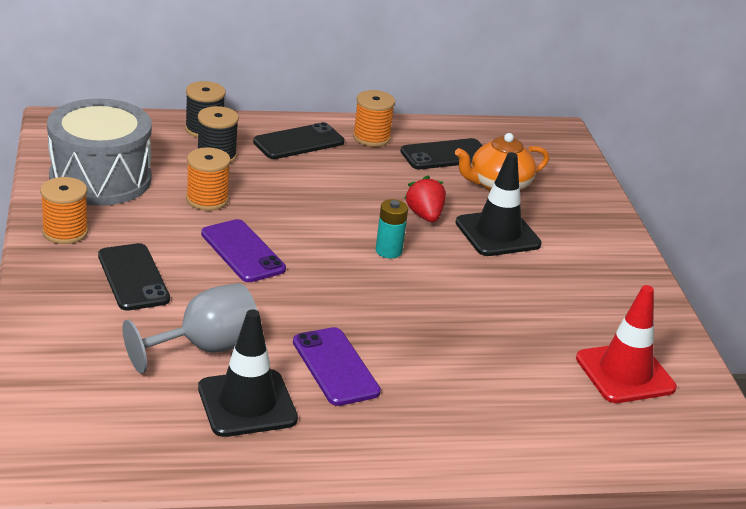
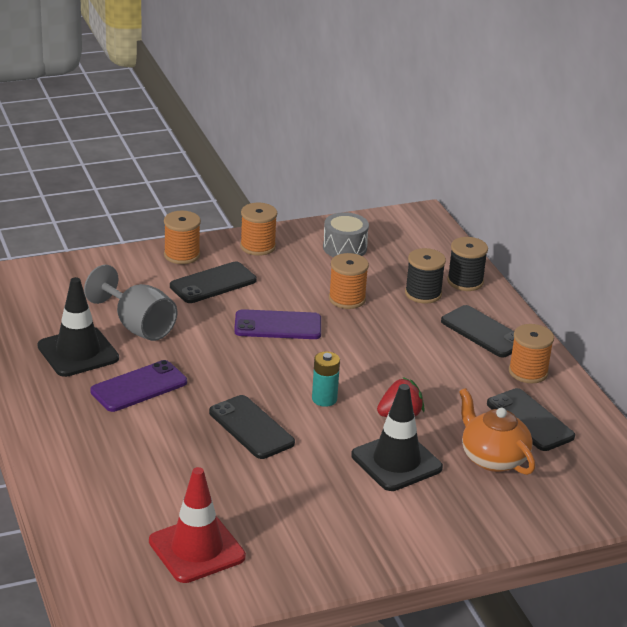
camera: 80 degrees right, 0 degrees up
grey drum [47,99,152,205] -> grey drum [323,212,369,257], size x0.52
purple phone [201,219,286,282] -> purple phone turned 45 degrees clockwise [234,309,321,339]
none -> orange spool [164,211,201,264]
none -> black phone [209,395,295,459]

